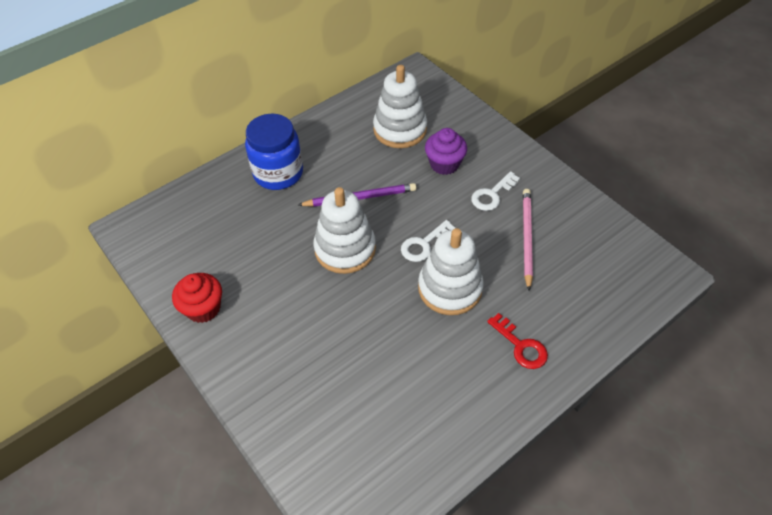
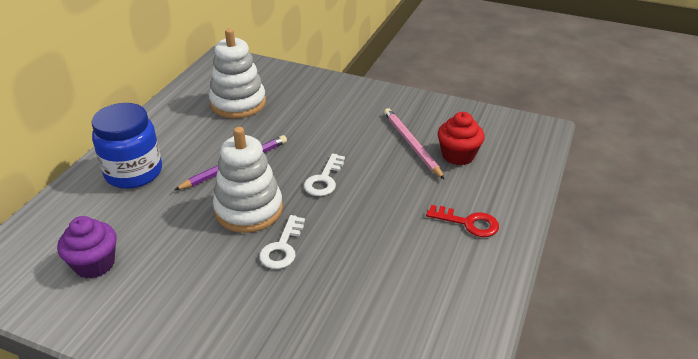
camera: 30 degrees left, 15 degrees down
red cupcake [172,273,222,323] -> red cupcake moved to [438,112,485,165]
white stacking toy [418,228,484,315] -> none
purple cupcake [425,128,467,175] -> purple cupcake moved to [57,216,117,279]
white key [471,171,520,211] -> white key moved to [259,215,305,269]

